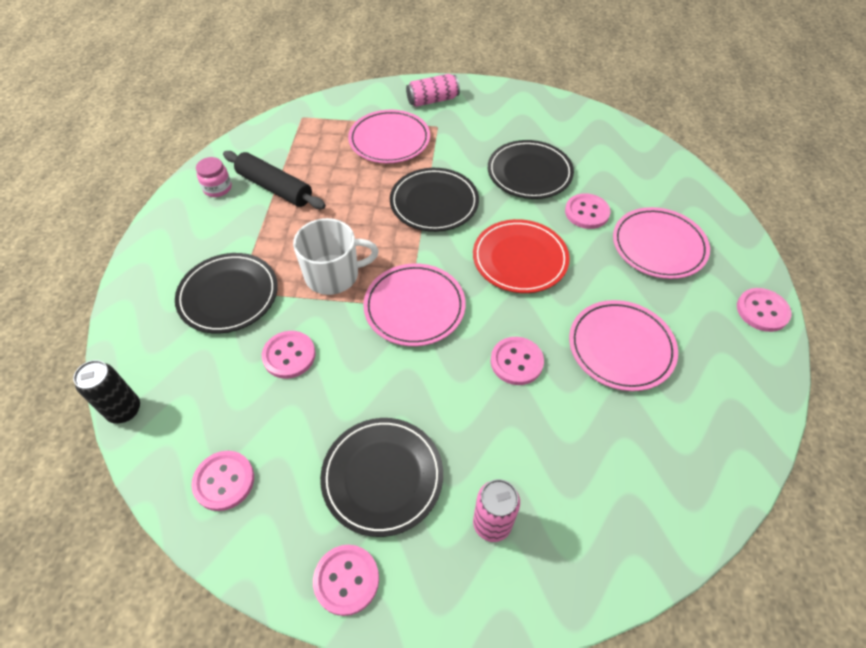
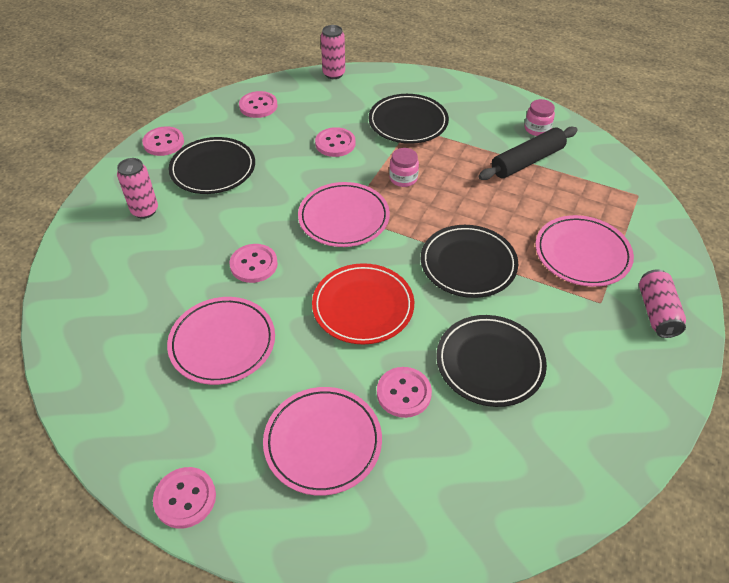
camera: 110 degrees right, 5 degrees down
black can [73,360,140,424] -> pink can [321,25,345,79]
white mug [293,218,379,295] -> pink jar [389,148,419,187]

